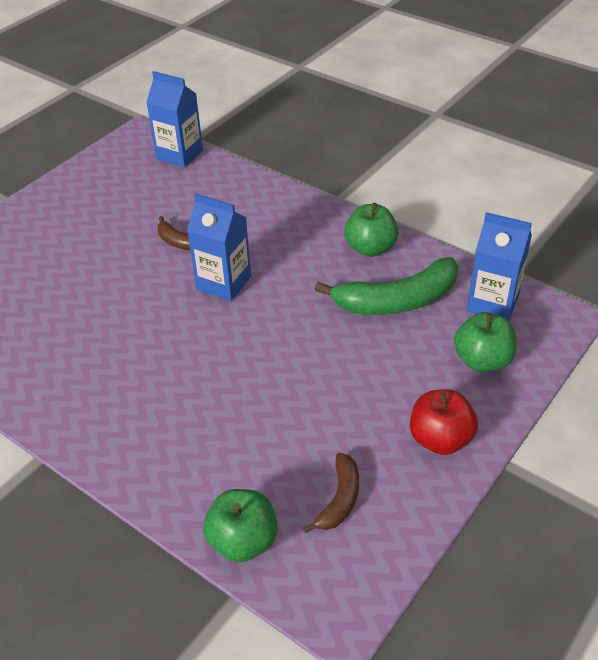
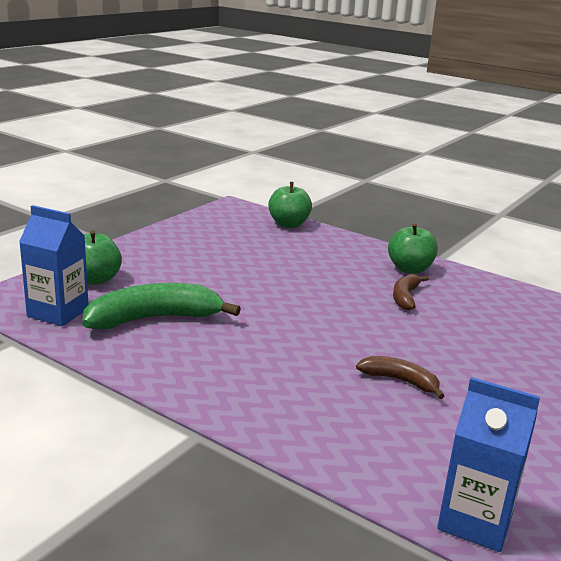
camera: 175 degrees right, 20 degrees down
blue carton [187,193,251,301] -> none
brown banana [303,453,359,533] -> brown banana moved to [393,274,429,310]
green apple [344,203,399,257] -> green apple moved to [388,223,438,274]
red apple [410,389,478,455] -> none

